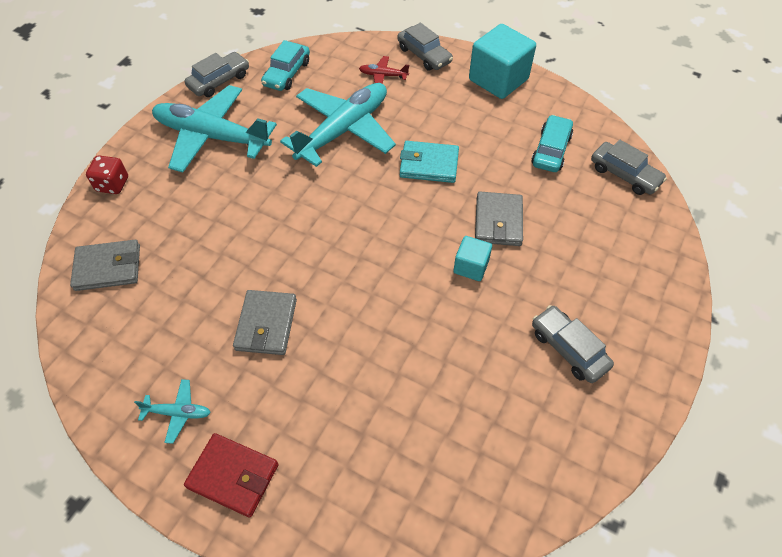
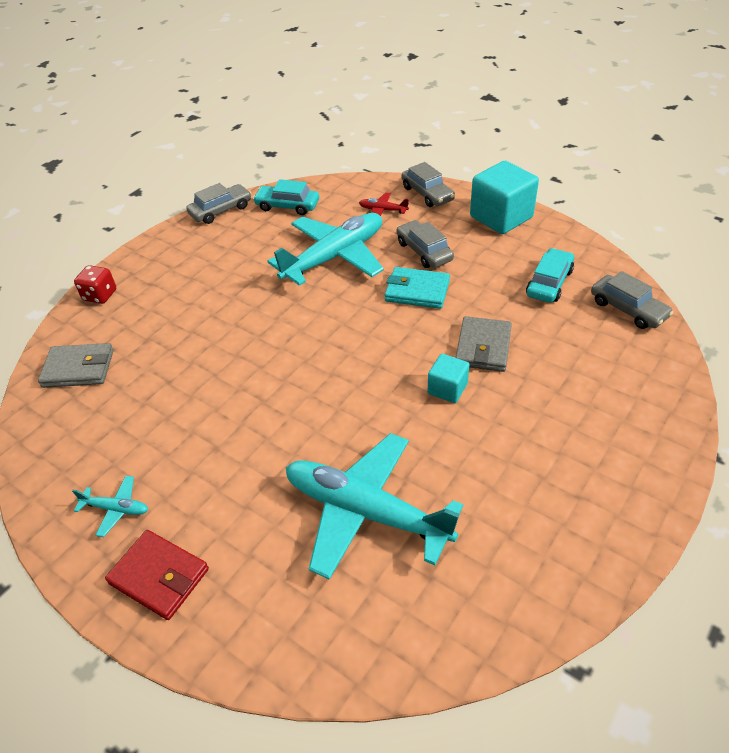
camera: 10 degrees right, 10 degrees down
turquoise plane [152,85,277,173] -> turquoise plane moved to [286,433,463,580]
grey wallet [233,290,297,355] -> none
turquoise car [261,40,310,91] -> turquoise car turned 75 degrees clockwise [253,179,319,215]
grey car [532,305,614,383] -> grey car moved to [397,220,454,268]

